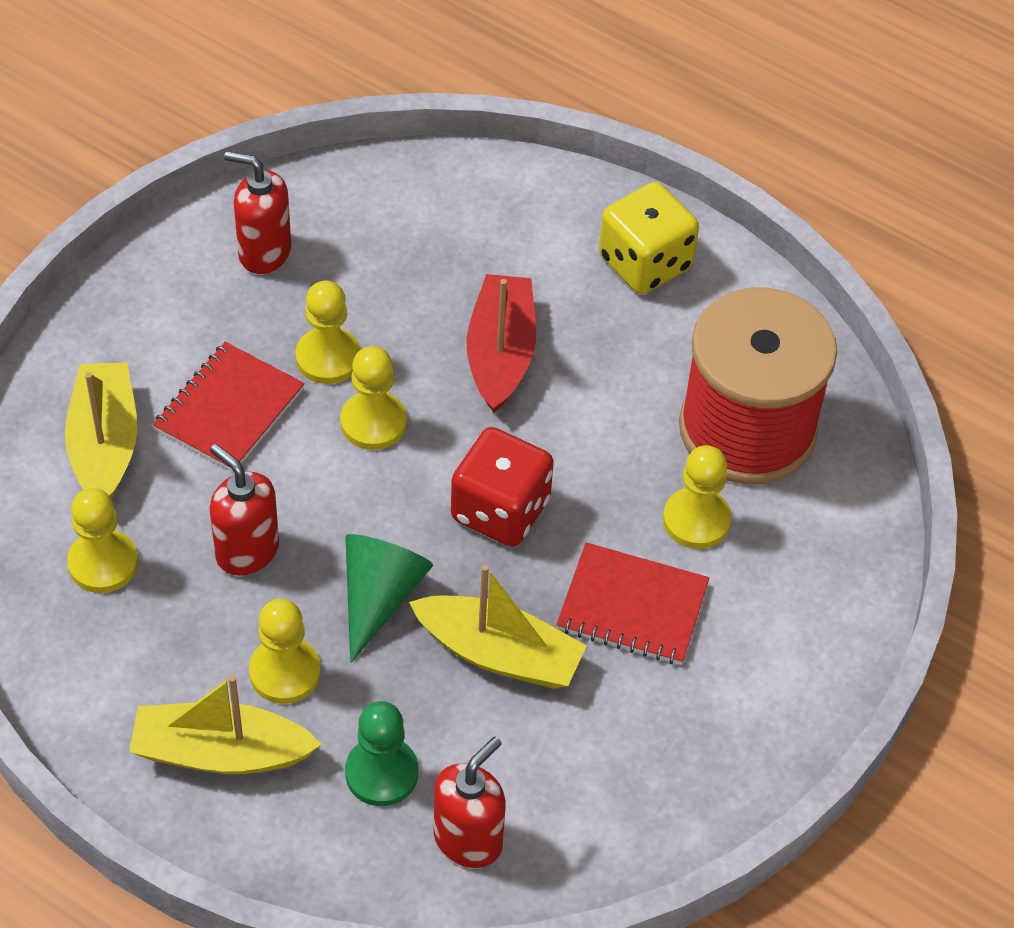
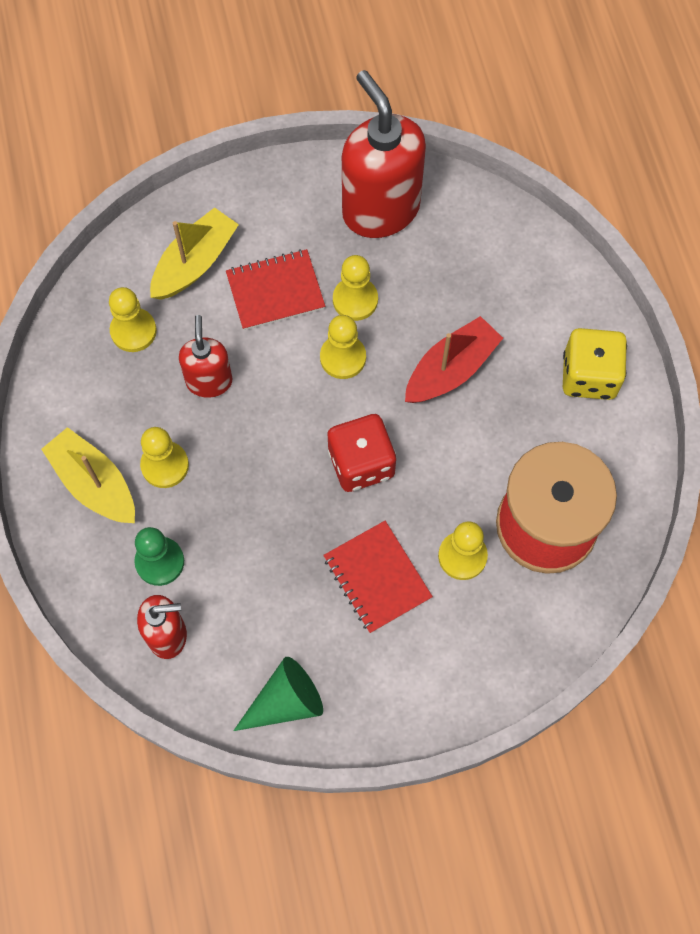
camera: 45 degrees right, 15 degrees up
red soap dispenser [224,151,291,274] -> red soap dispenser [342,70,426,238], size x1.83
green cone [345,534,433,663] -> green cone moved to [233,657,323,731]
yellow boat [409,565,587,689] -> none

